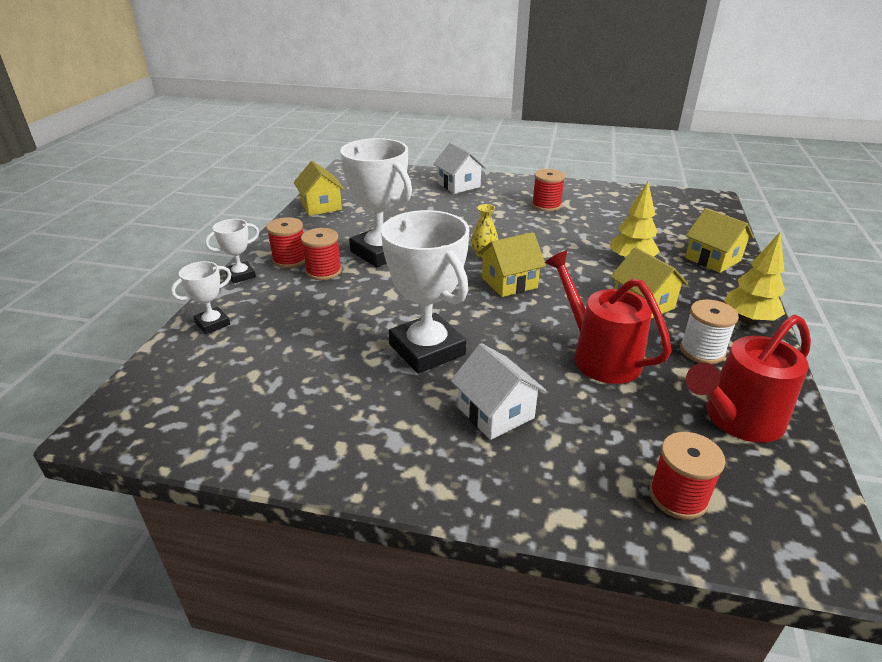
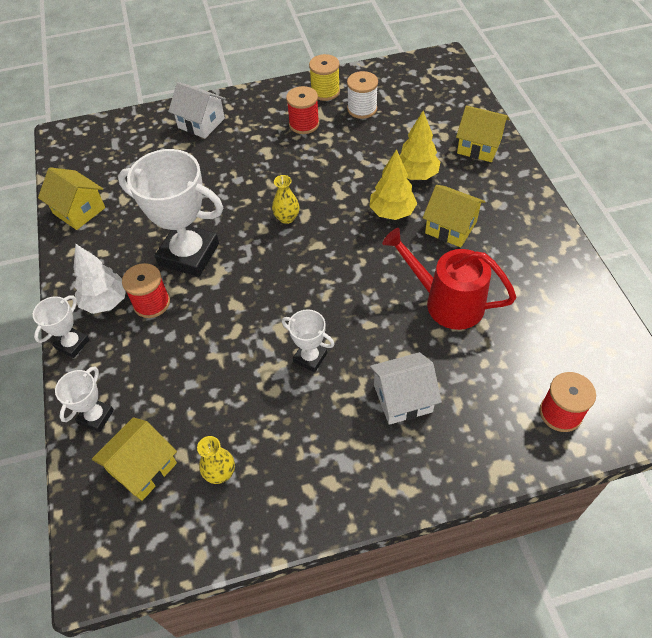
camera: 25 degrees left, 20 degrees up
red spool [266,217,305,268] -> white tree [74,244,126,314]
white trophy [381,210,469,374] -> white trophy [282,309,335,372], size x0.49
white house [451,343,546,440] -> white house turned 45 degrees counterclockwise [370,352,442,425]
yellow house [478,232,546,297] -> yellow house moved to [92,417,177,501]
white spool [680,300,739,364] -> white spool moved to [347,71,378,119]
red watering can [686,314,811,443] -> none
yellow tree [724,232,785,323] -> yellow tree moved to [369,149,417,220]
none -> yellow vase [197,436,235,484]
none -> yellow spool [309,54,340,101]

